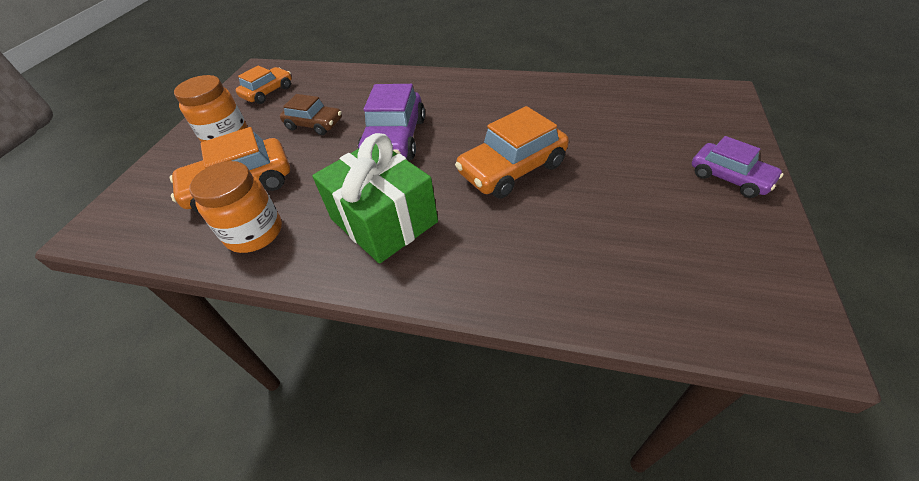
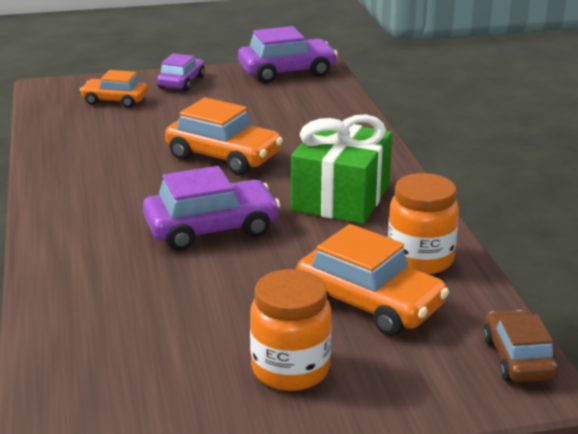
camera: 120 degrees left, 20 degrees down
orange car [236,66,292,104] -> orange car moved to [80,70,148,108]
brown car [280,94,342,135] -> brown car moved to [483,310,558,382]
none -> purple car [238,26,338,83]

